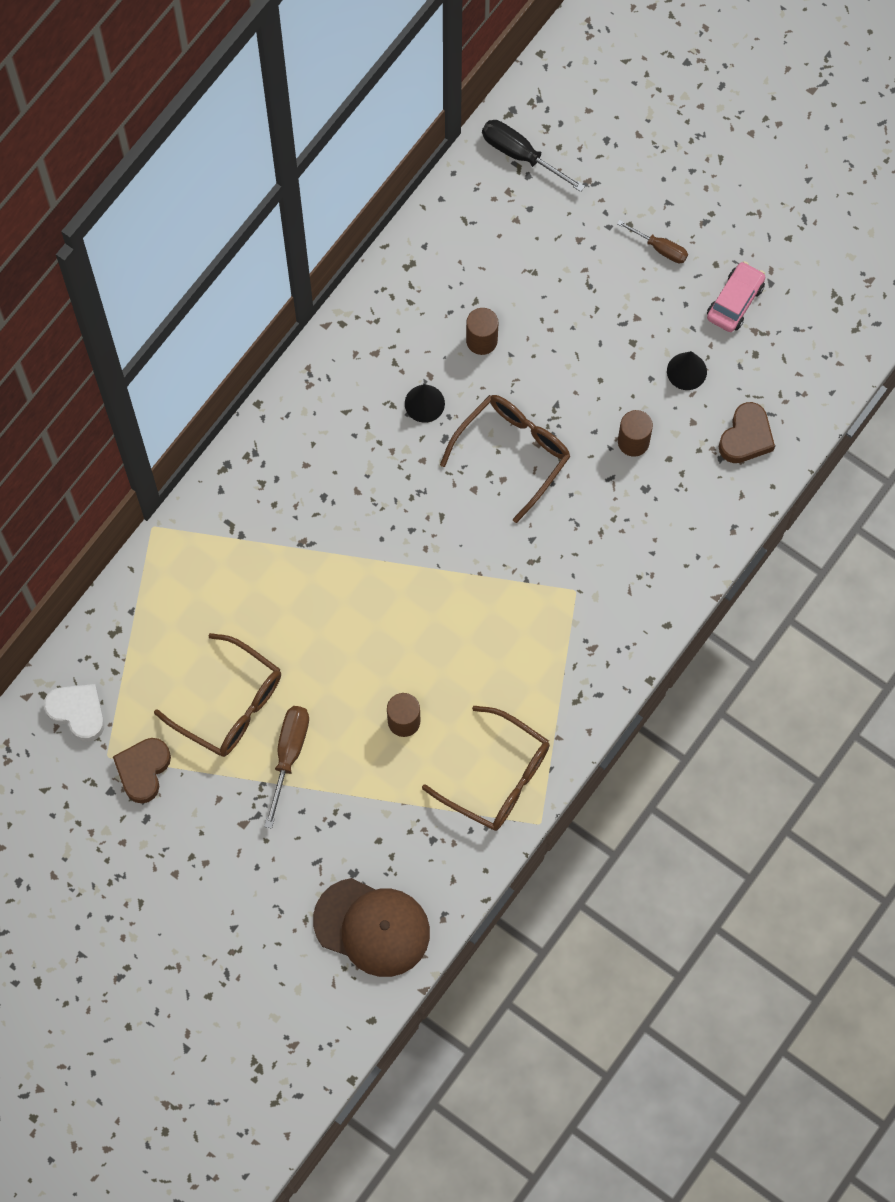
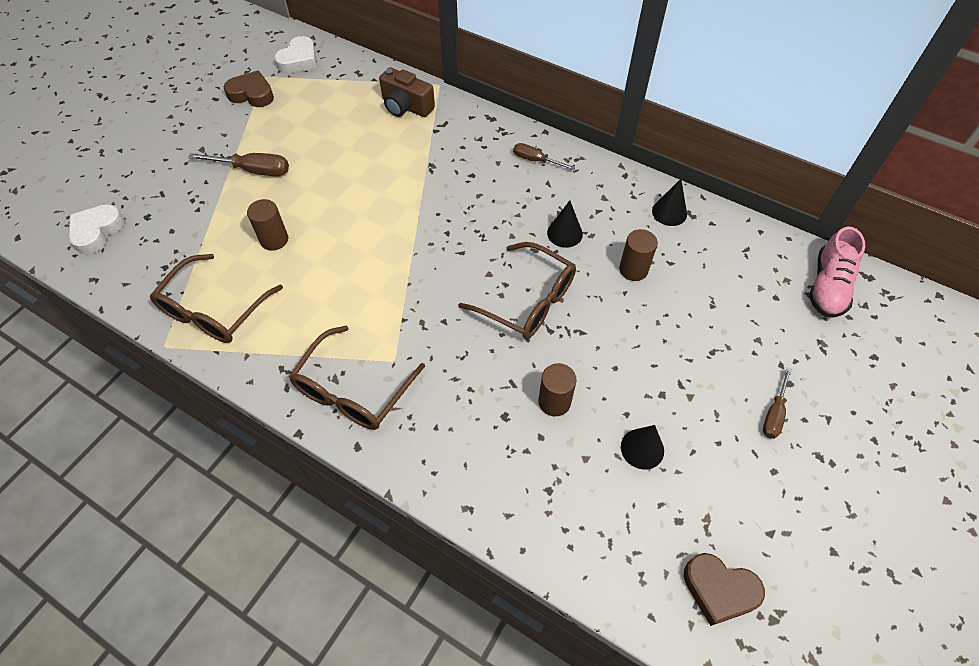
camera: 85 degrees right, 15 degrees down
brown glasses [154,633,281,757] -> brown glasses moved to [289,326,425,430]
brown cap [313,878,430,977] -> white heart [69,204,125,255]
black screwdriver [482,120,585,192] -> pink shoe [809,226,865,318]
pink car [707,261,765,332] -> none
brown heart [719,402,775,463] -> brown heart moved to [684,553,765,626]
none -> brown camera [379,67,435,117]
none -> brown screwdriver [513,143,575,170]
none -> black cone [652,179,687,226]

